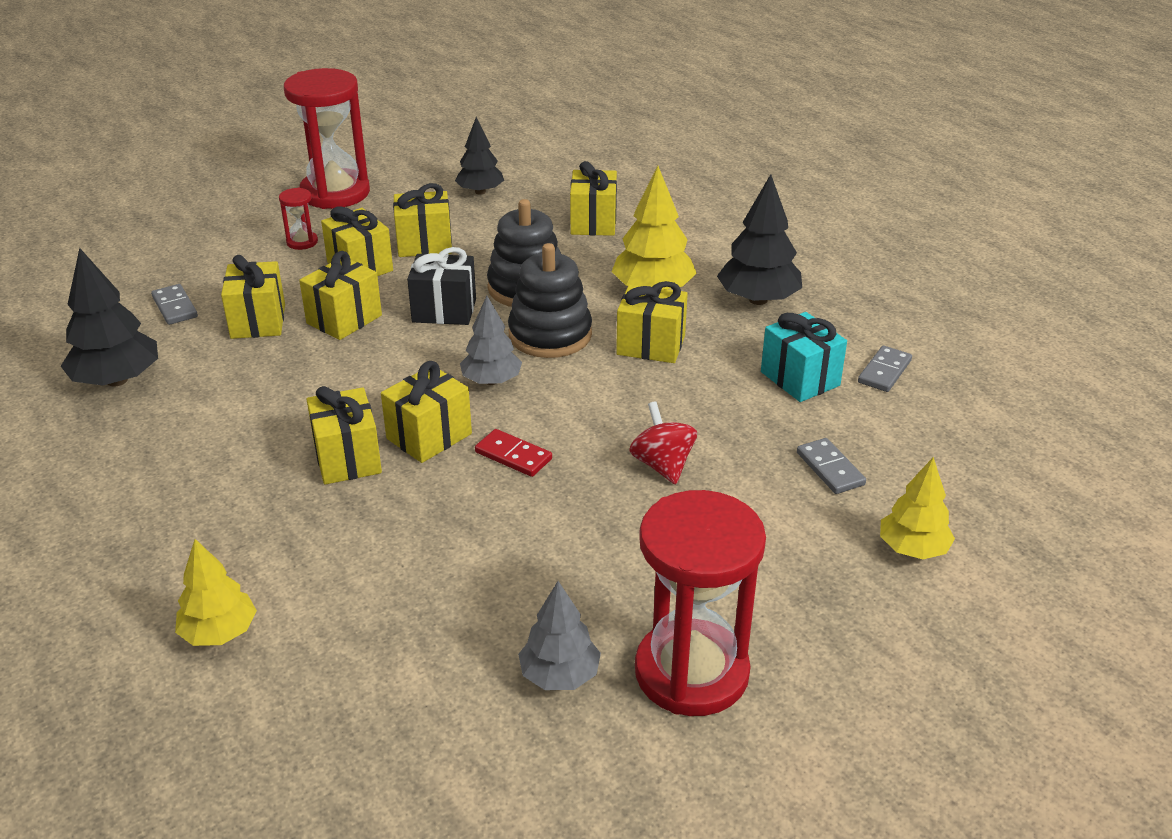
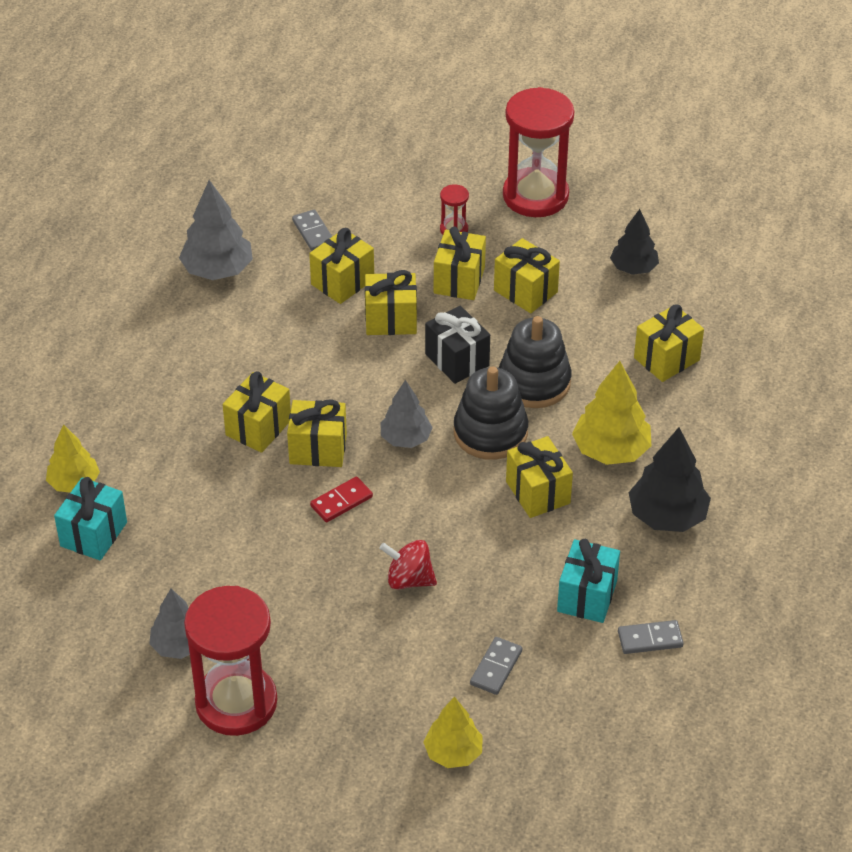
camera: 50 degrees right, 10 degrees up
black tree [61,248,158,387] -> grey tree [179,180,253,280]
grey domino [151,284,198,325] -> grey domino turned 45 degrees counterclockwise [292,210,332,251]
red domino [475,429,552,477] -> red domino turned 60 degrees clockwise [310,477,373,522]
red spinning top [629,401,697,485] -> red spinning top turned 105 degrees counterclockwise [379,540,437,590]
none -> turquoise gift [54,477,127,561]

